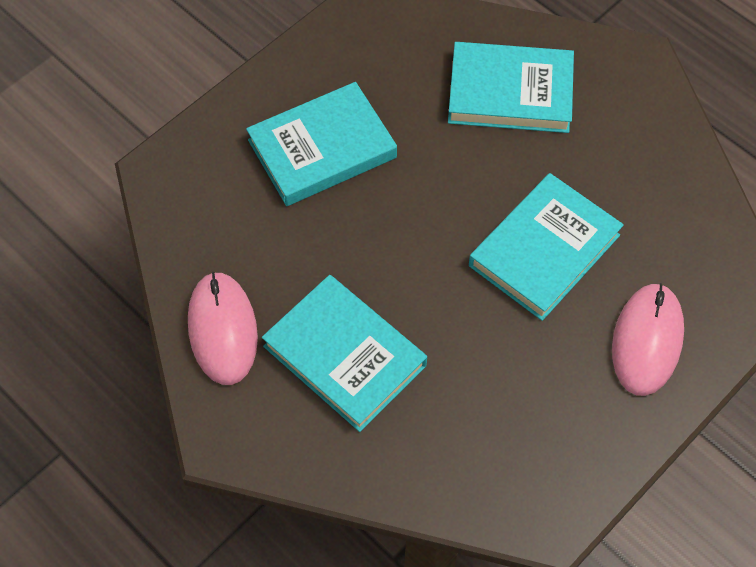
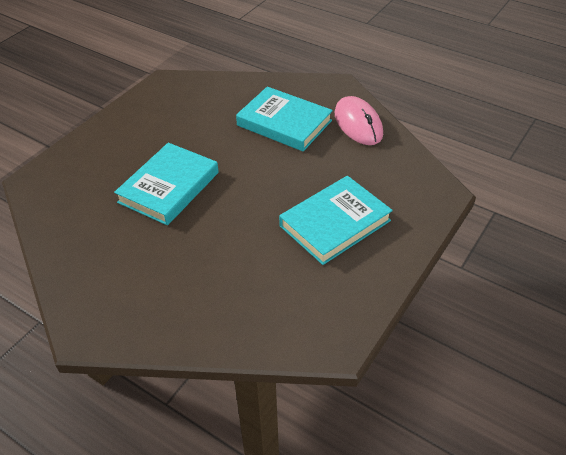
camera: 170 degrees right, 15 degrees down
turquoise book [448,42,574,133] -> none
pink mouse [612,283,684,396] -> none

